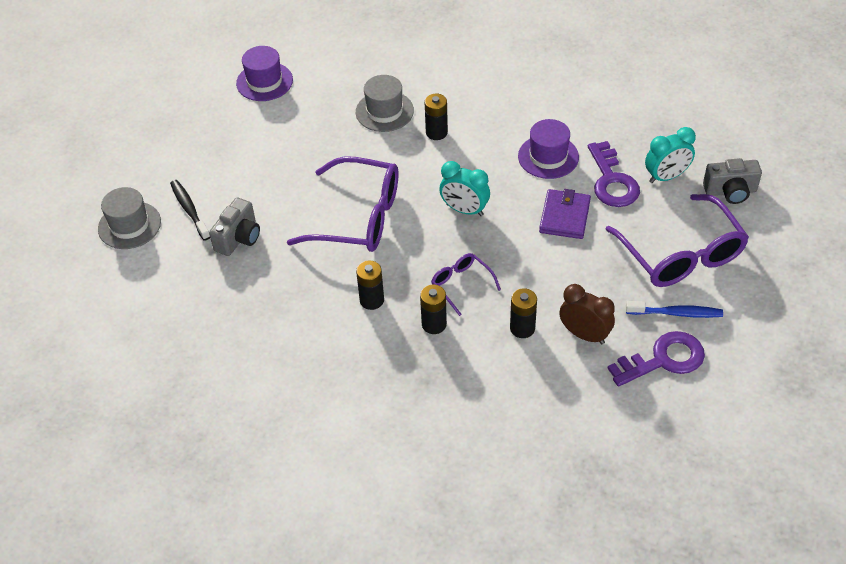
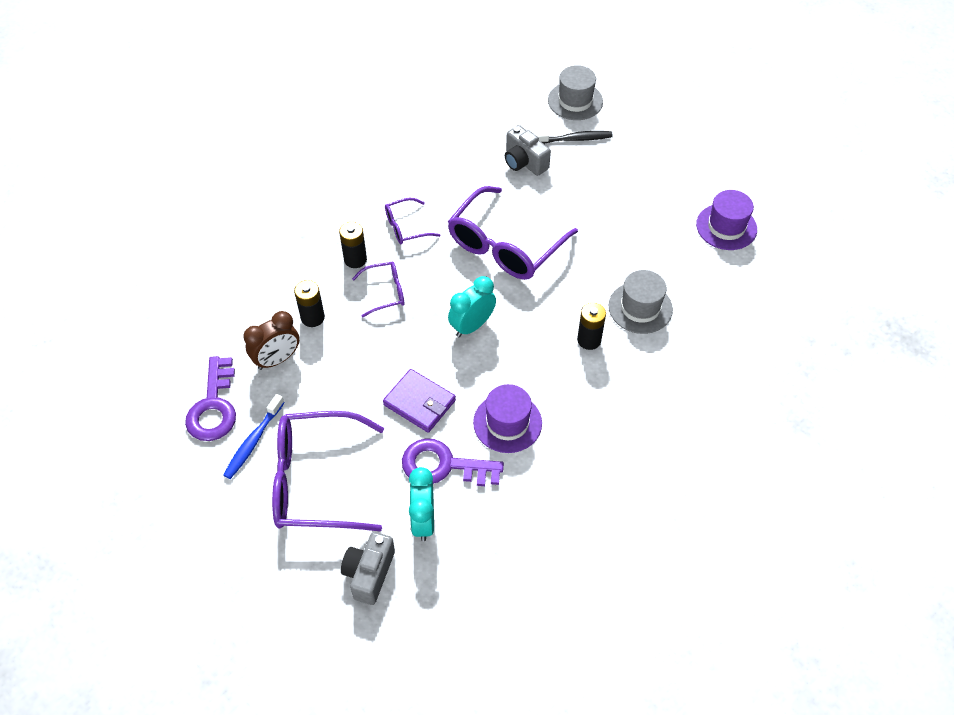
camera: 110 degrees right, 5 degrees up
black battery [356,260,384,310] -> purple glasses [385,198,440,244]

